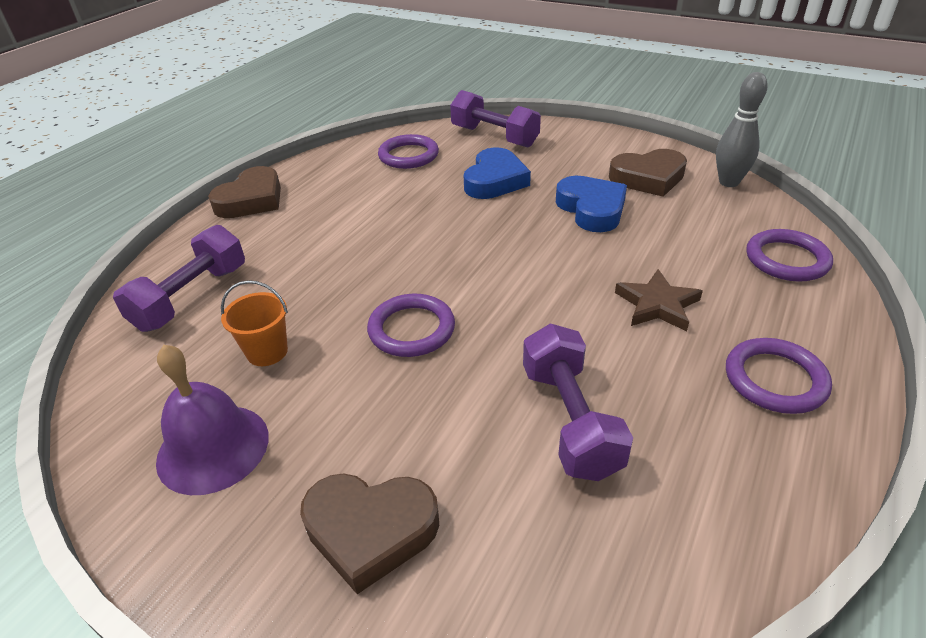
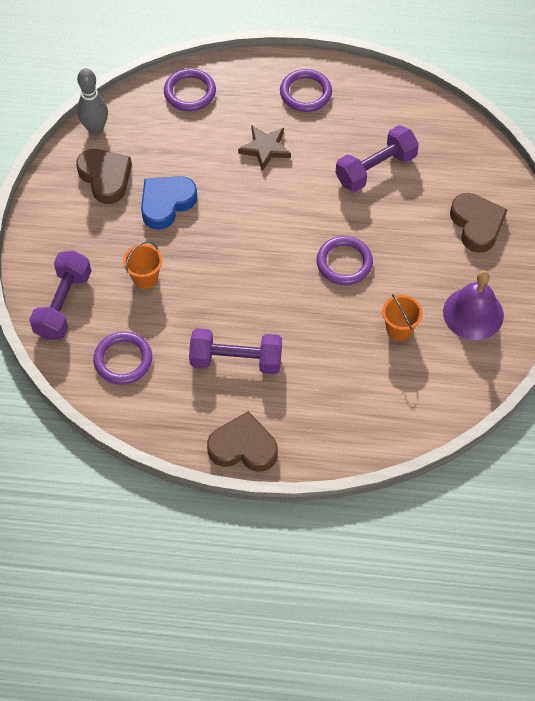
camera: 115 degrees left, 20 degrees up
purple dumbbell [113,225,245,332] -> purple dumbbell moved to [189,328,282,374]
blue heart [463,147,531,199] -> orange bucket [123,242,162,289]

